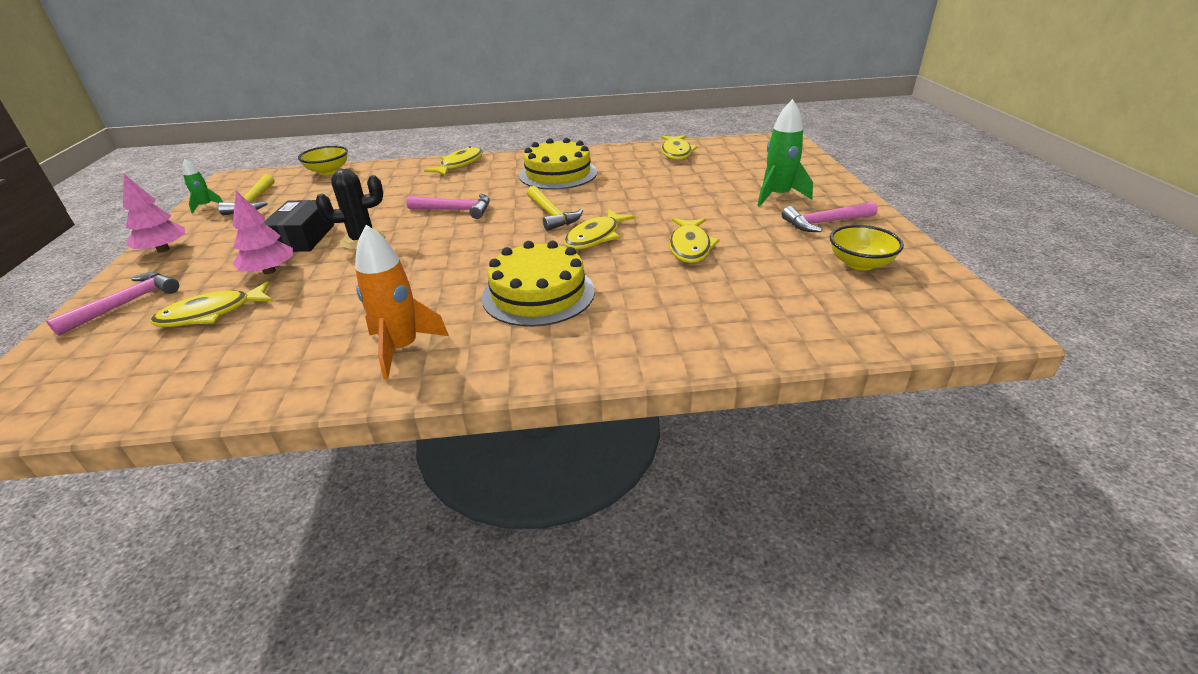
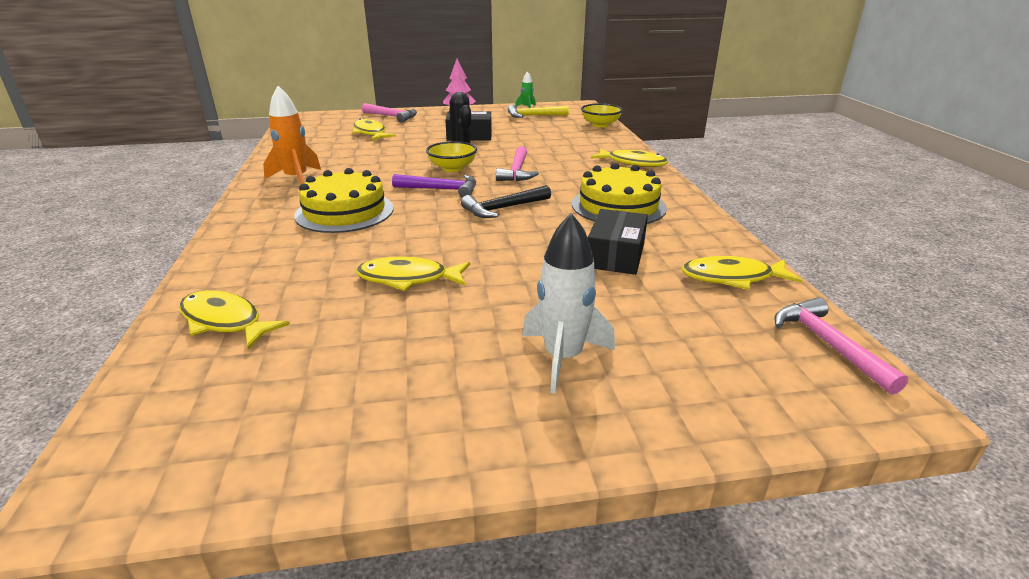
camera: 85 degrees right, 5 degrees down
pink tree [232,191,293,274] -> none
yellow hammer [527,186,583,231] -> black hammer [461,185,551,218]
yellow fish [564,209,636,250] -> yellow fish moved to [179,290,290,349]
green rocket [757,99,813,207] -> white rocket [522,213,615,394]
pink hammer [782,202,878,232] -> pink hammer moved to [774,297,909,395]
yellow bowl [830,225,904,271] -> yellow bowl moved to [426,141,477,172]
none -> purple hammer [392,174,476,198]
none -> black box [588,209,648,275]

